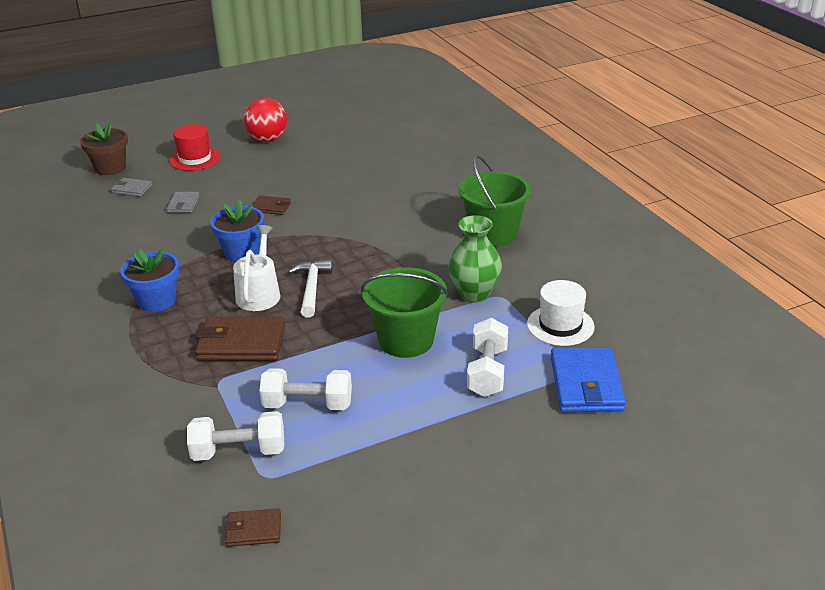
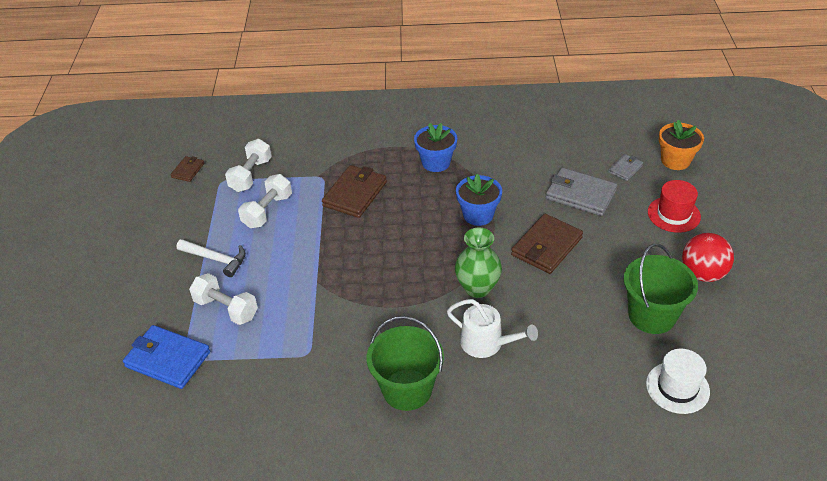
camera: 115 degrees right, 10 degrees up
brown flower pot [80,122,128,175] -> orange flower pot [659,120,704,170]
grey wallet [167,192,200,213] -> grey wallet [546,168,617,216], size x1.90
white watering can [233,225,281,311] -> white watering can moved to [447,299,538,358]
brown wallet [253,195,291,215] -> brown wallet [511,214,583,274], size x1.90
white hammer [288,259,333,317] -> white hammer moved to [177,239,246,277]
green bucket [361,267,448,358] -> green bucket moved to [623,244,698,334]
green vase [448,215,502,303] -> green vase moved to [455,228,502,298]
white hat [527,280,595,346] -> white hat moved to [646,349,710,414]

